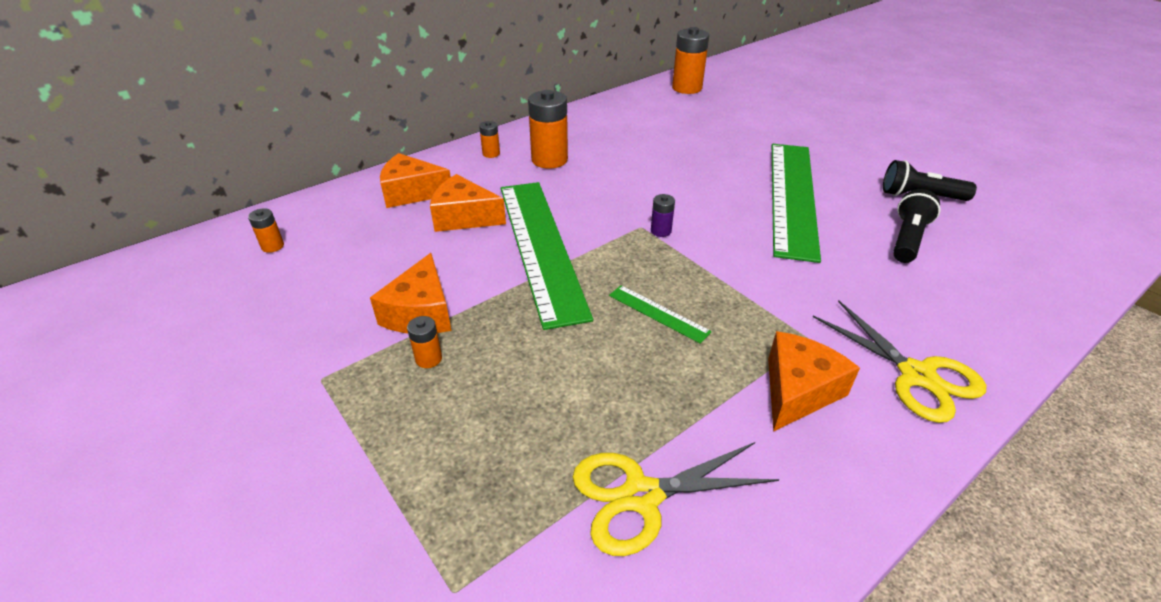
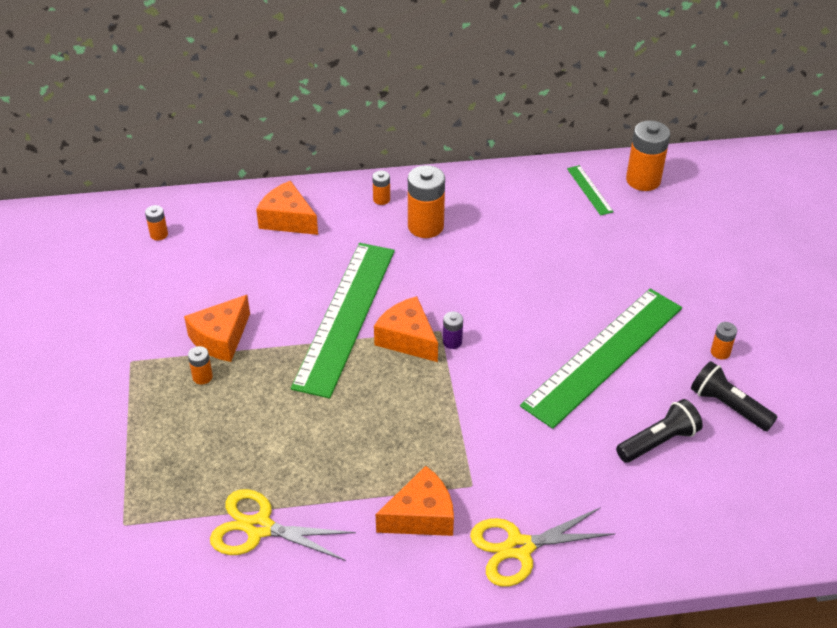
camera: 30 degrees right, 5 degrees up
orange cheese [430,174,506,232] -> orange cheese moved to [374,296,438,362]
green ruler [609,285,712,344] -> green ruler moved to [567,165,614,216]
yellow scissors [813,300,986,423] -> yellow scissors turned 75 degrees clockwise [470,507,615,587]
none -> orange battery [711,322,737,359]

